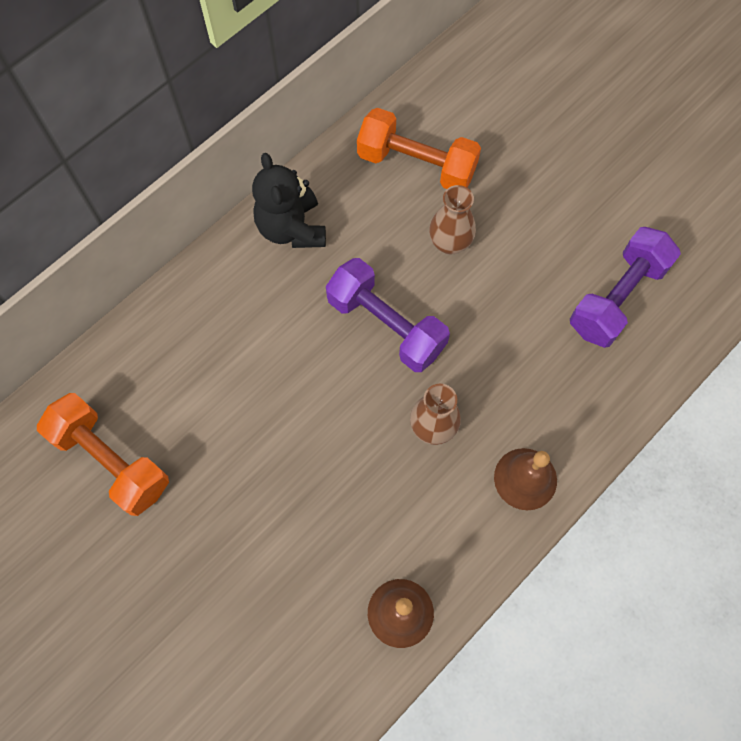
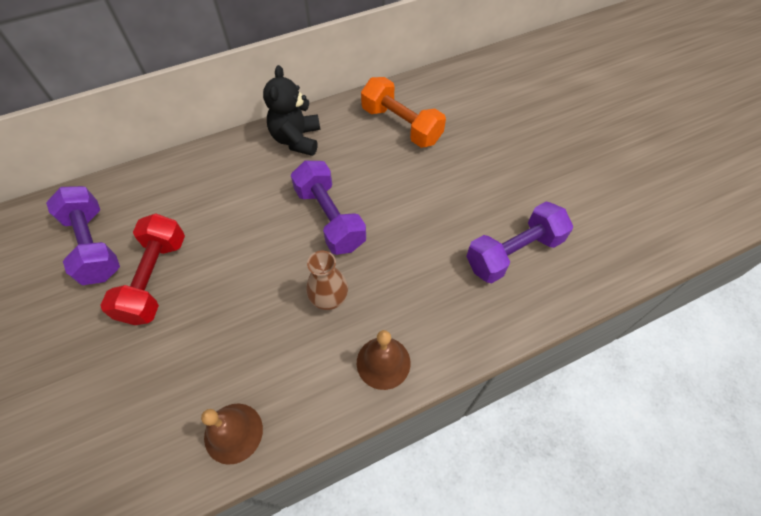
camera: 20 degrees right, 10 degrees down
orange dumbbell [37,393,169,516] -> purple dumbbell [46,186,120,285]
brown vase [429,185,476,254] -> none
none -> red dumbbell [100,213,185,325]

